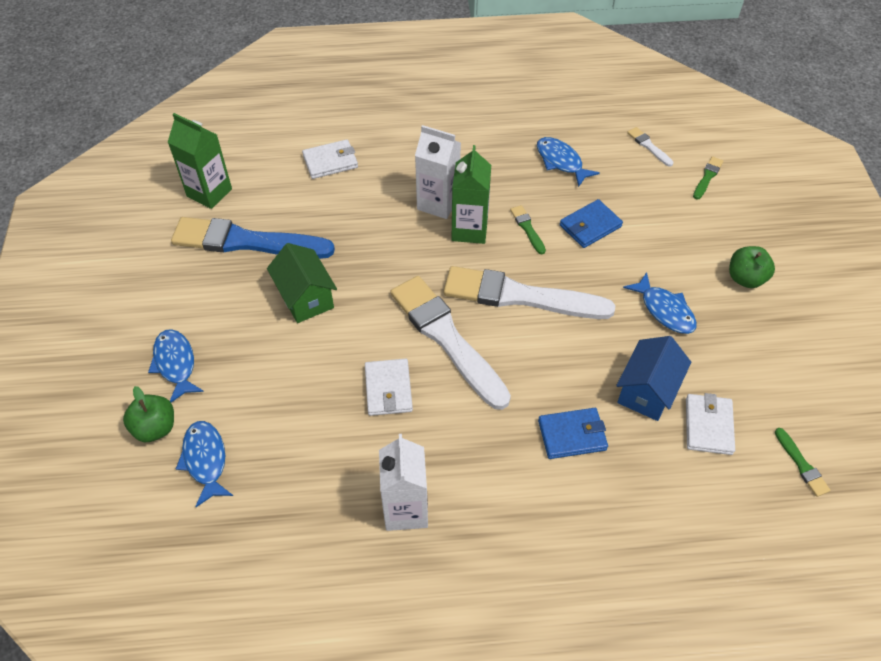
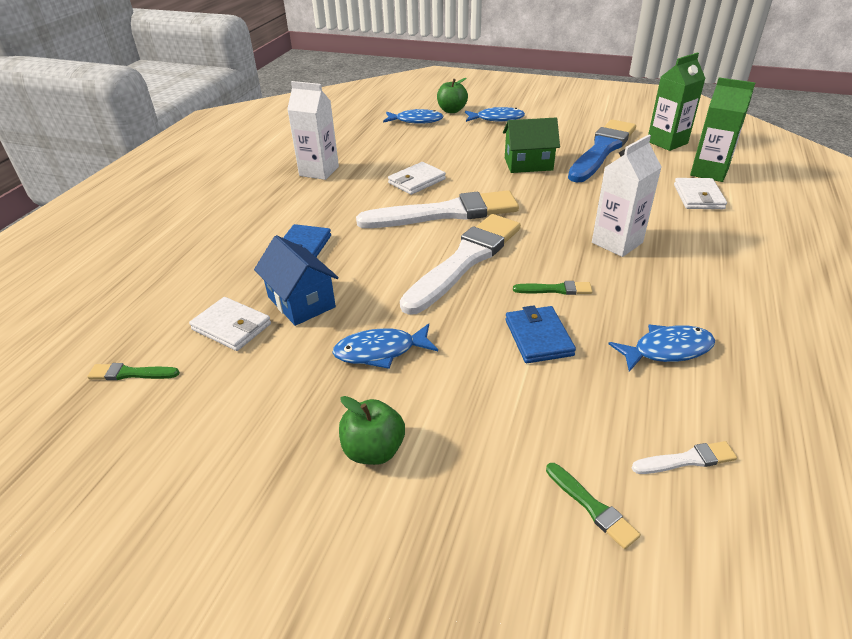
camera: 115 degrees right, 15 degrees down
white wallet [365,359,413,416] -> white wallet turned 60 degrees counterclockwise [388,162,446,195]
green carton [451,145,491,244] -> green carton moved to [690,77,755,182]

